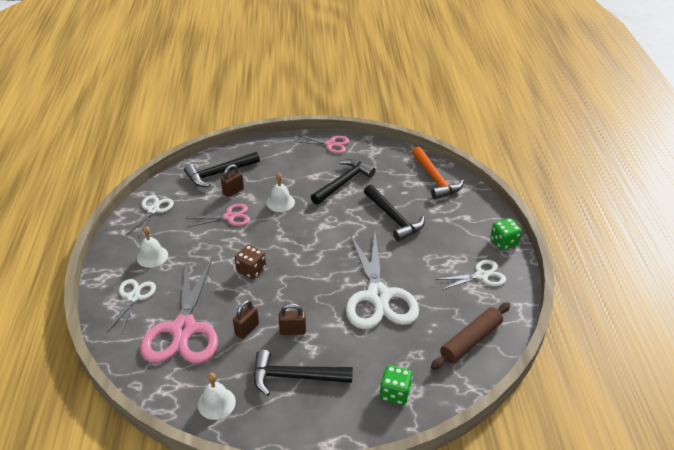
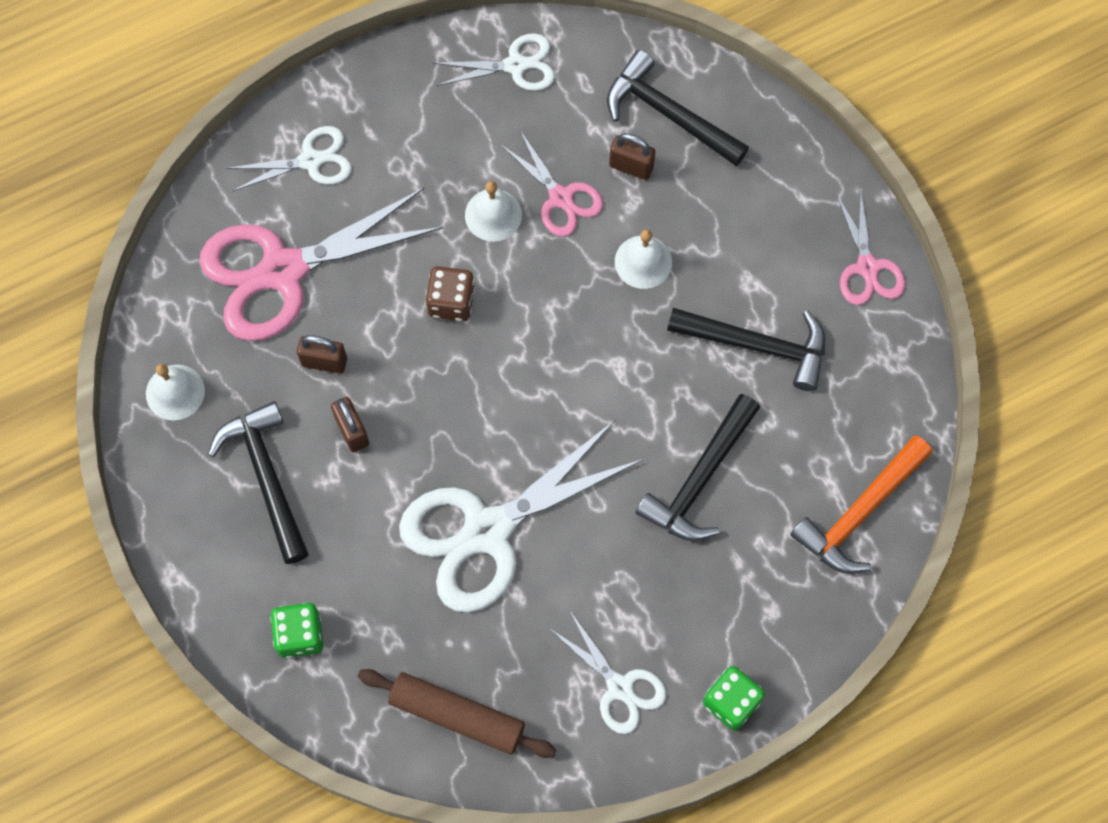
camera: 65 degrees right, 30 degrees up
white bell [137,226,168,268] -> white bell moved to [465,181,522,241]

